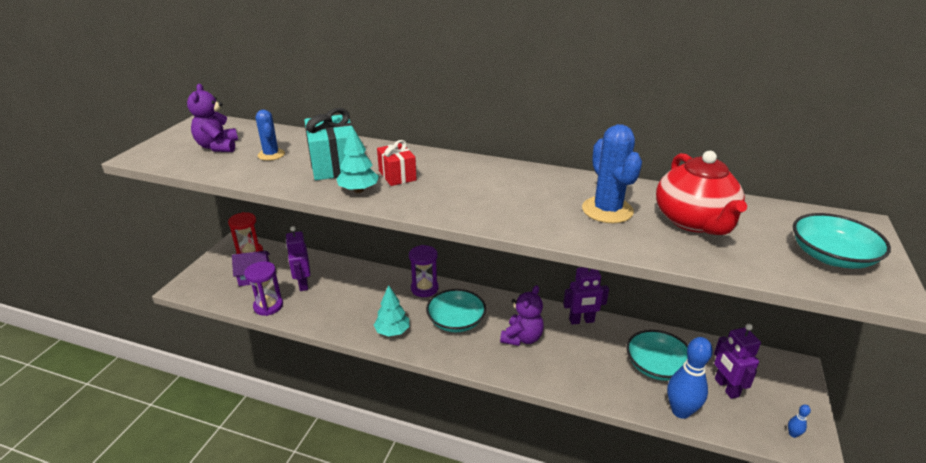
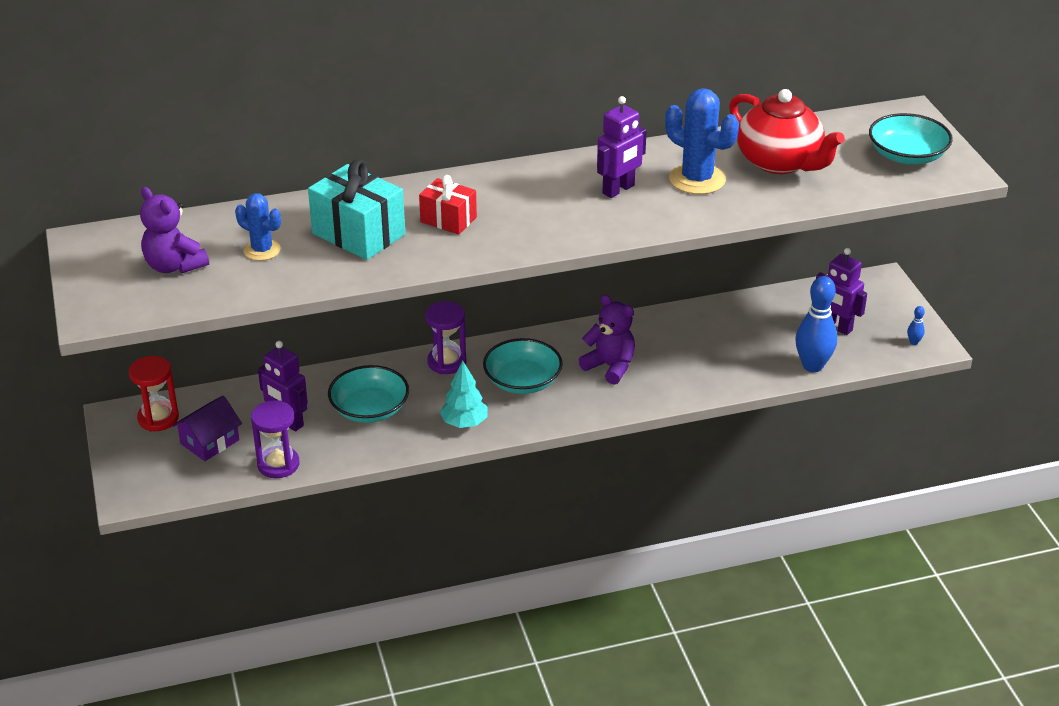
camera: 35 degrees left, 5 degrees up
turquoise tree [337,125,379,193] -> none
purple teddy bear [500,285,544,346] -> purple teddy bear turned 45 degrees counterclockwise [579,295,635,385]
purple robot [563,267,609,325] -> purple robot moved to [597,96,647,198]
turquoise bowl [626,330,688,381] -> turquoise bowl moved to [328,365,409,423]

